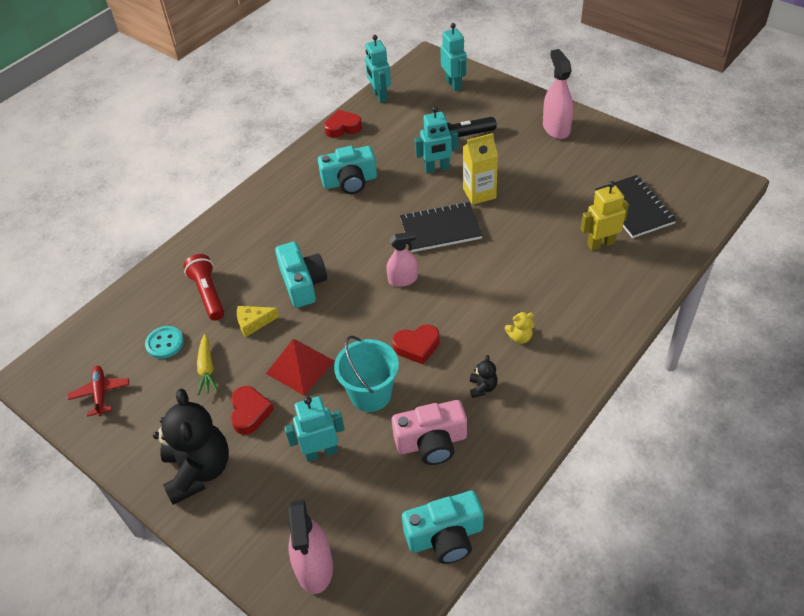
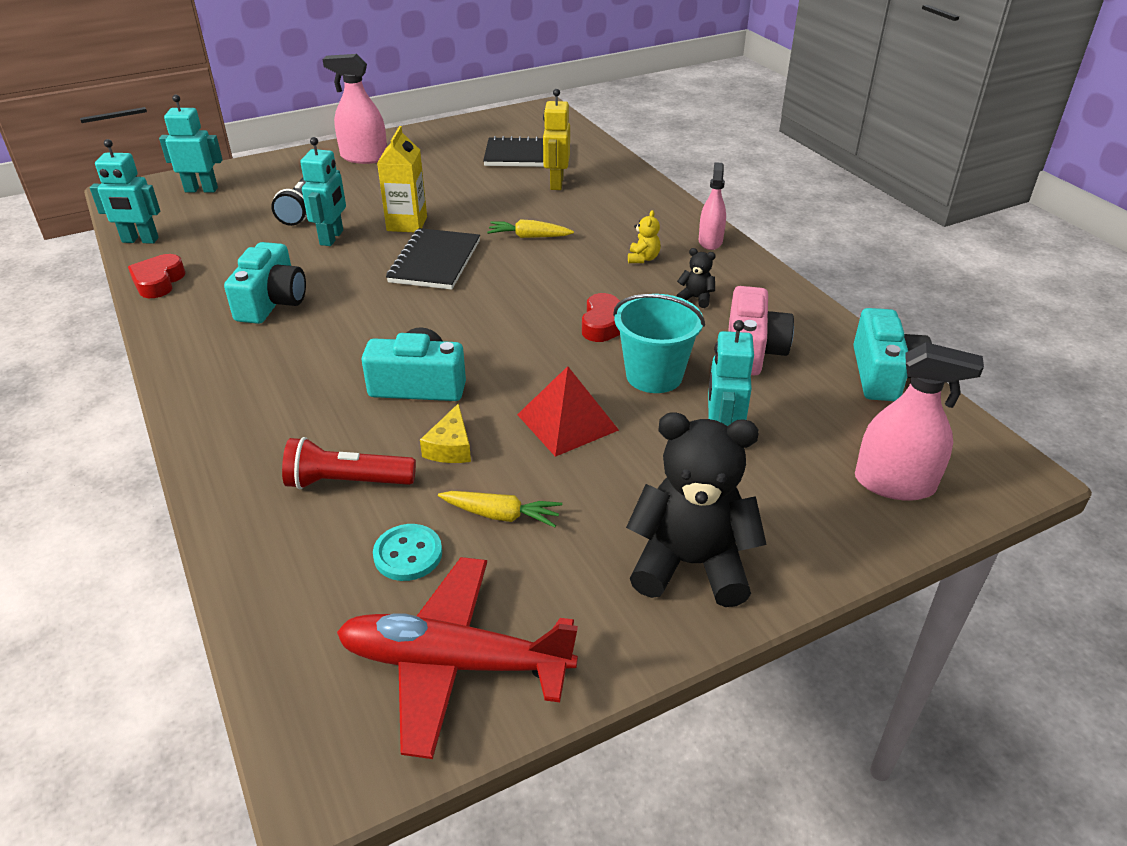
camera: 70 degrees left, 10 degrees down
red plane [68,366,129,417] -> red plane [337,557,578,759], size x1.98
red heart [231,386,274,435] -> none
pink spray bottle [386,231,418,287] -> pink spray bottle moved to [699,162,726,250]
none -> yellow carrot [487,219,574,238]

